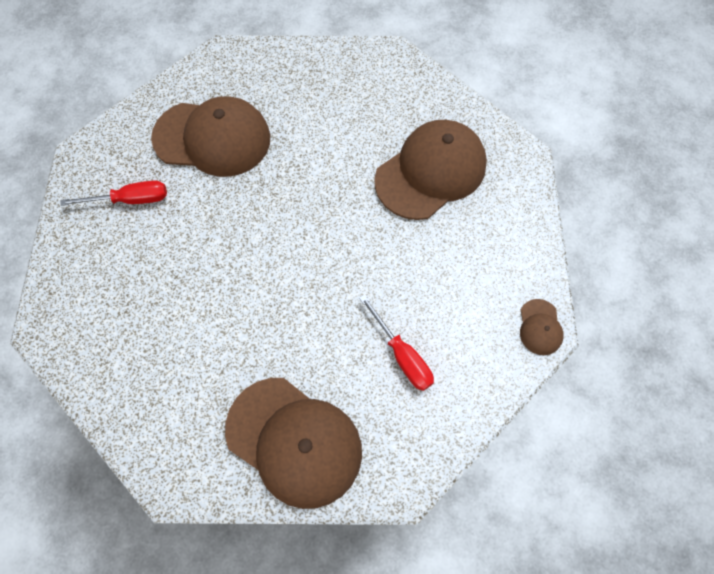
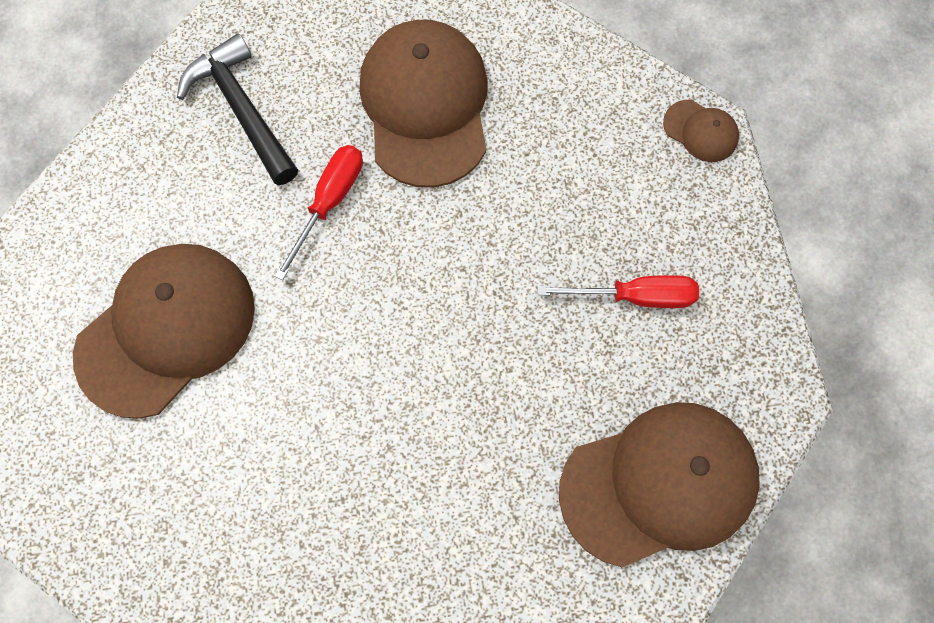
camera: 55 degrees left, 5 degrees up
red screwdriver [60,180,167,206] -> red screwdriver moved to [274,145,363,280]
none -> black hammer [177,34,298,185]

